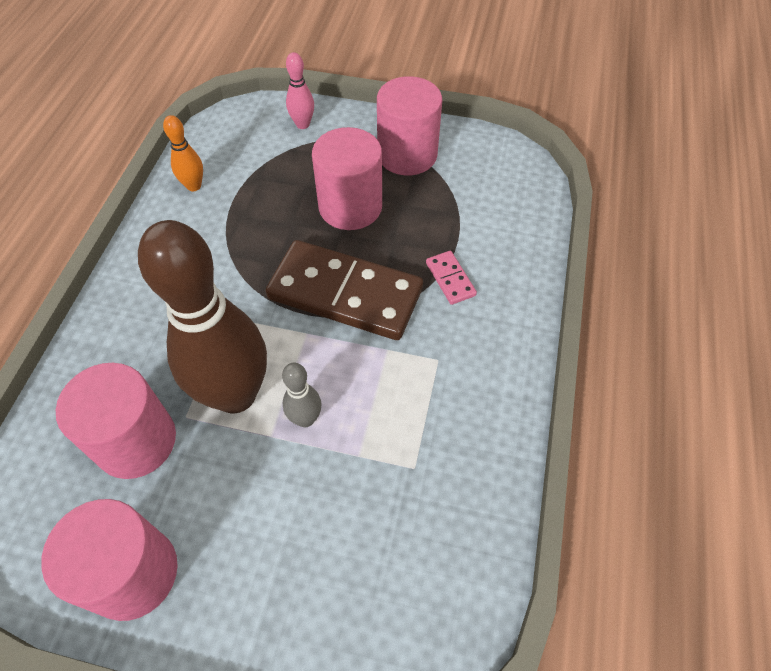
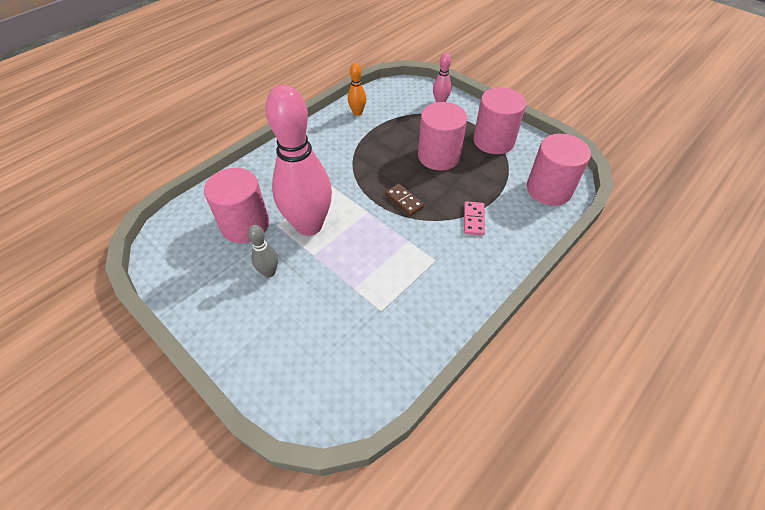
camera: 30 degrees right, 5 degrees down
pink cylinder [41,499,178,621] -> pink cylinder moved to [527,134,591,206]
brown bowling pin [138,220,267,413] -> pink bowling pin [265,85,332,236]
brown domino [266,240,423,340] -> brown domino [385,184,424,216], size x0.41
grey bowling pin [282,363,321,427] -> grey bowling pin moved to [247,225,278,278]

